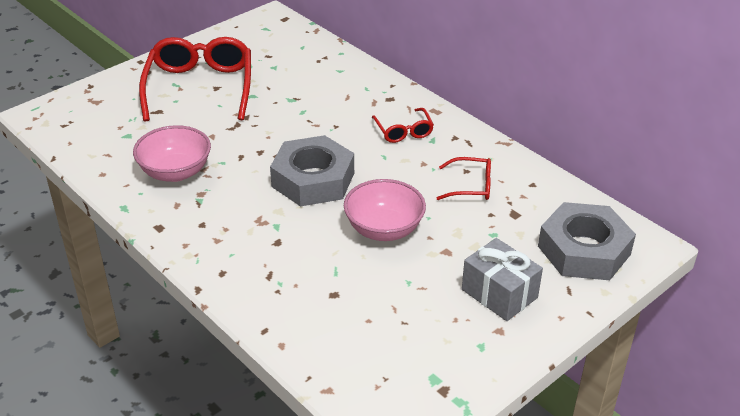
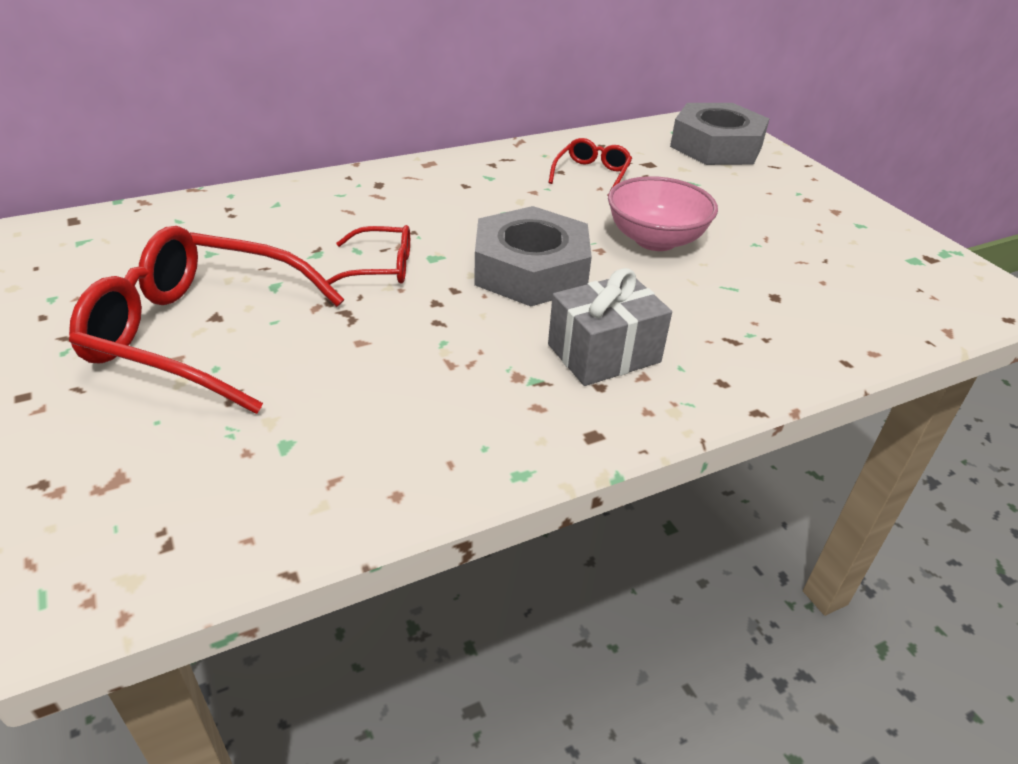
camera: 75 degrees left, 0 degrees up
pink bowl [133,125,211,182] -> none
red glasses [372,108,434,143] -> red glasses moved to [326,225,410,284]
grey gift [462,238,543,321] -> grey gift moved to [548,268,672,386]

